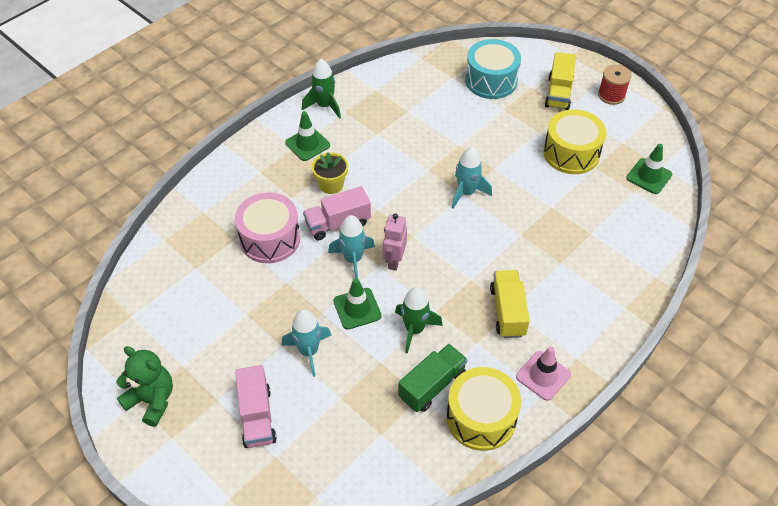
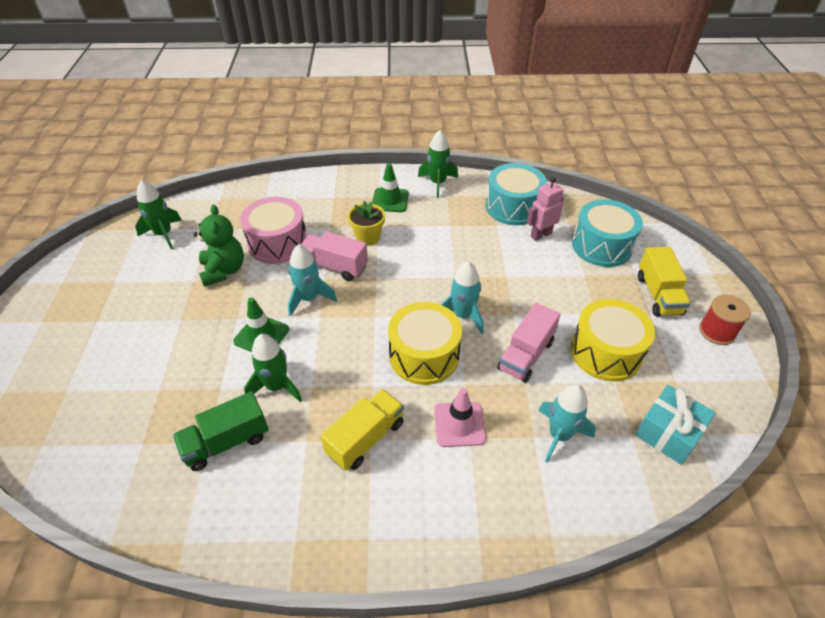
camera: 45 degrees right, 5 degrees down
green teddy bear [116,346,173,427] -> green teddy bear moved to [194,205,244,287]
pink truck [235,365,277,448] -> pink truck moved to [497,303,560,383]
turquoise rocket [281,309,332,377] -> turquoise rocket moved to [538,384,596,463]
pink robot [383,213,407,271] -> pink robot moved to [527,177,564,241]
green truck [398,344,468,412] -> green truck turned 150 degrees clockwise [173,391,268,471]
yellow drum [446,367,521,451] -> yellow drum moved to [388,302,462,385]
pink traffic cone [516,346,571,401] -> pink traffic cone moved to [434,388,486,447]
yellow truck [545,52,576,110] -> yellow truck turned 60 degrees counterclockwise [638,247,691,316]
green traffic cone [626,144,672,194] -> turquoise gift [635,385,715,465]
none -> green rocket [135,180,182,249]
none -> turquoise drum [486,163,547,225]

